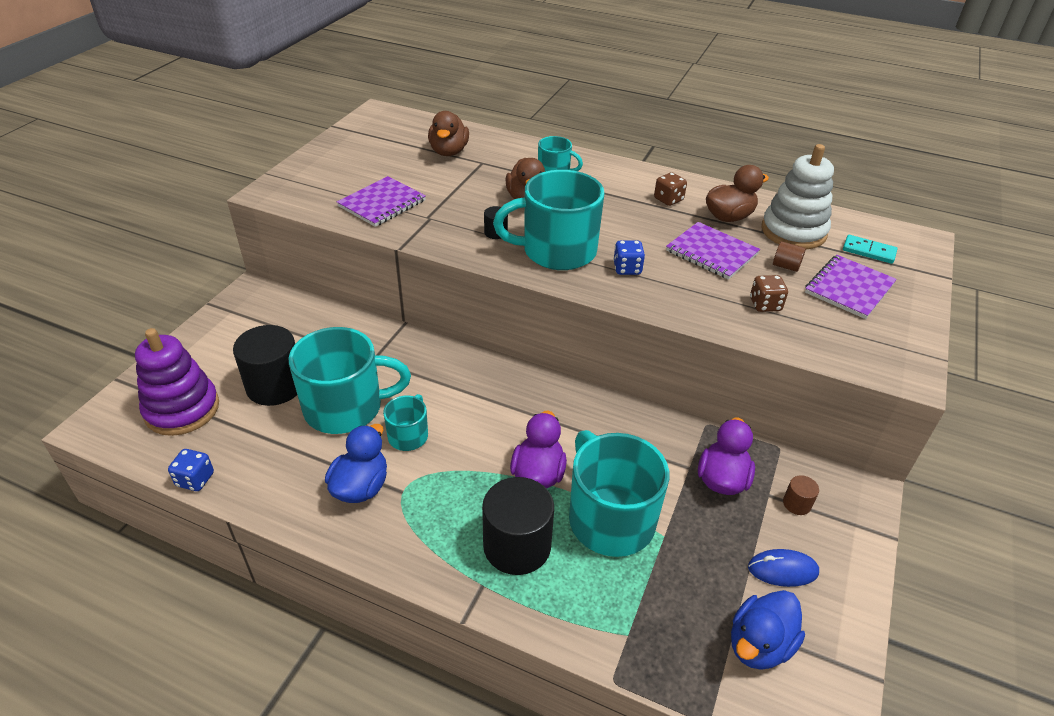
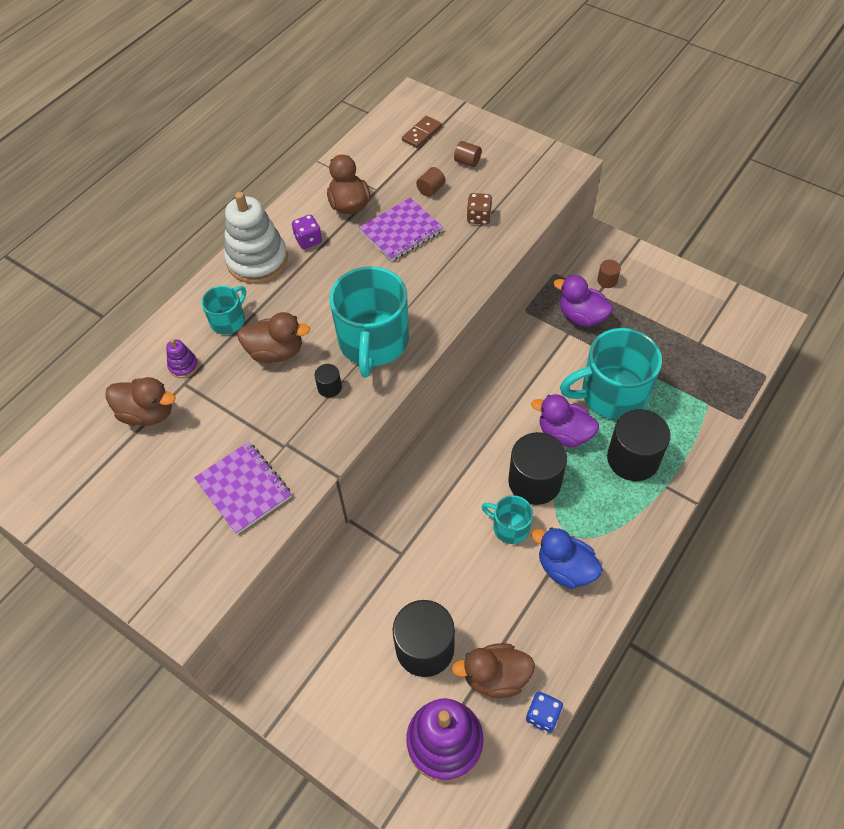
camera: 75 degrees left, 15 degrees up
turquoise mug [289,327,411,434] -> none
blue dice [613,240,645,275] -> none
brown dice [654,172,687,206] -> purple dice [292,215,322,249]
blue duck [731,590,805,670] -> none
blue mouse [748,549,819,587] -> none
white stacking toy [762,144,834,249] -> white stacking toy moved to [224,192,288,284]
purple notebook [805,255,897,319] -> brown cylinder [454,141,481,167]
turquoise domino [843,235,897,264] -> brown domino [402,116,442,148]
none -> purple stacking toy [166,339,198,378]
none -> brown duck [452,643,535,698]
none -> black cylinder [508,432,567,505]

